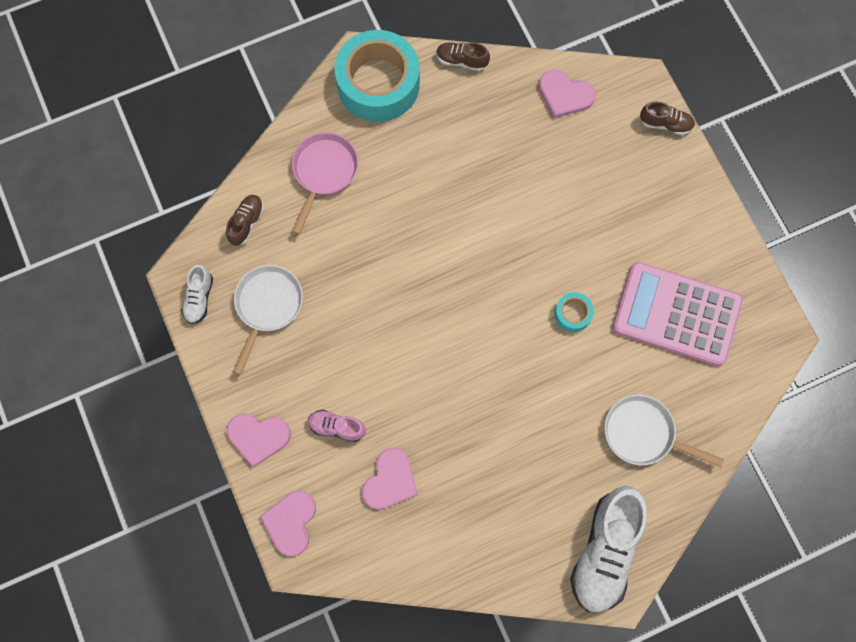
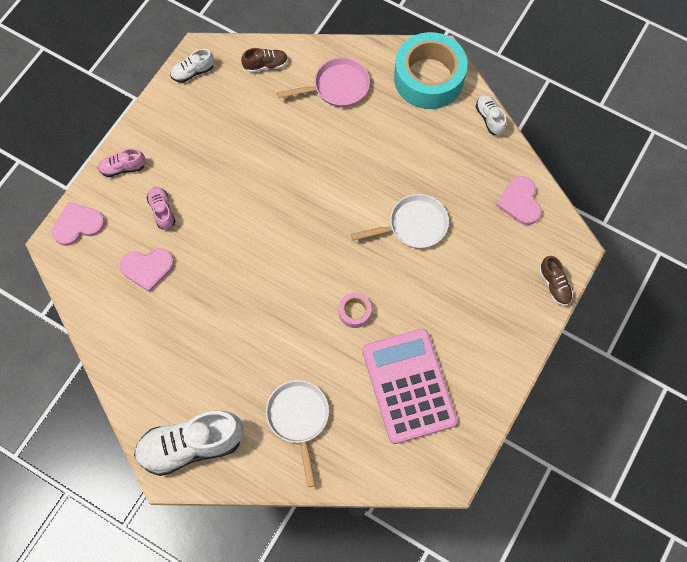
camera: 55 degrees right, 5 degrees down
pink heart [227,413,291,467] -> pink shoe [97,148,146,177]
white pan [233,265,303,375] -> white pan moved to [351,194,449,248]
brown shoe [436,42,490,71] -> white shoe [476,95,507,135]
turquoise tape [554,292,594,332] -> pink tape [339,293,372,328]

